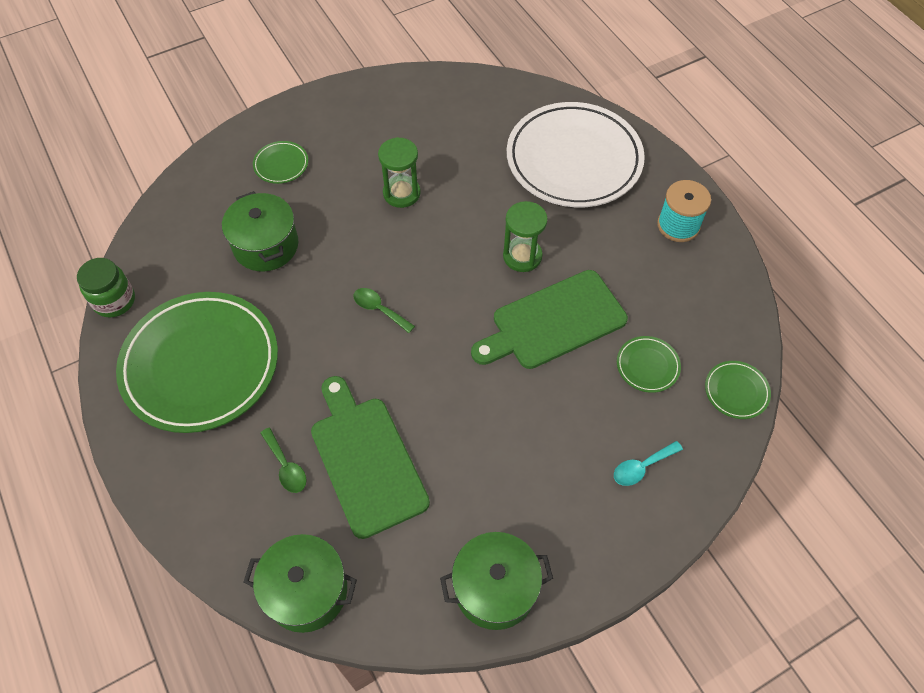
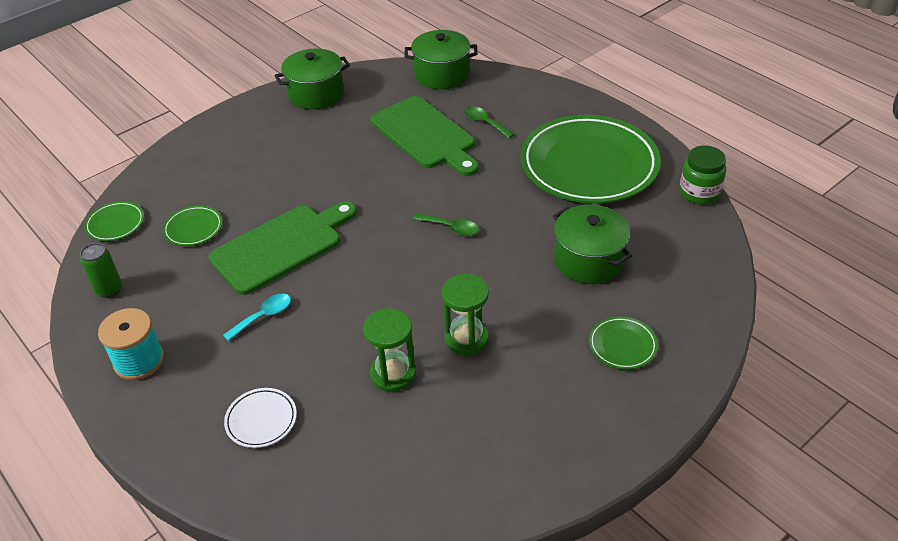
camera: 170 degrees right, 15 degrees down
green hourglass [503,201,548,272] -> green hourglass moved to [363,308,416,392]
white plate [507,102,645,207] -> white plate [224,388,297,448], size x0.40
turquoise spoon [614,441,683,486] -> turquoise spoon moved to [223,294,291,341]
none -> green can [80,243,122,298]

